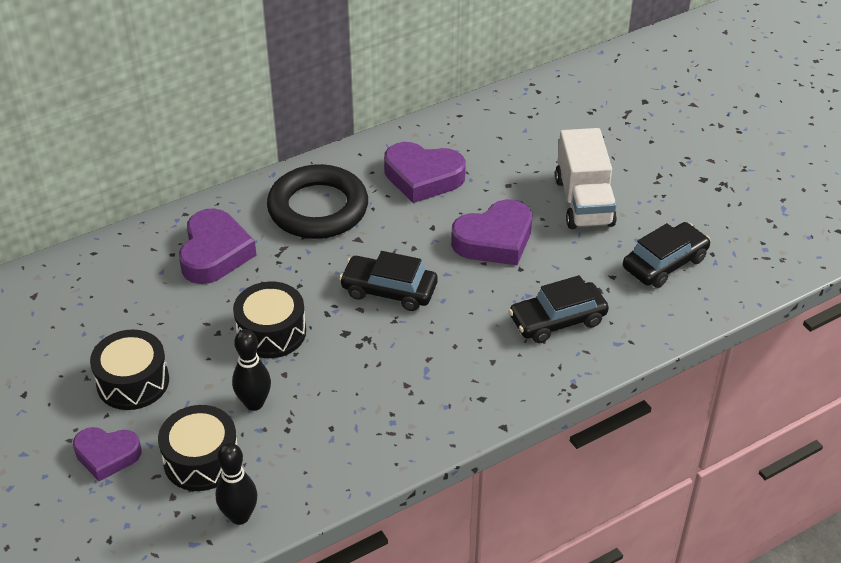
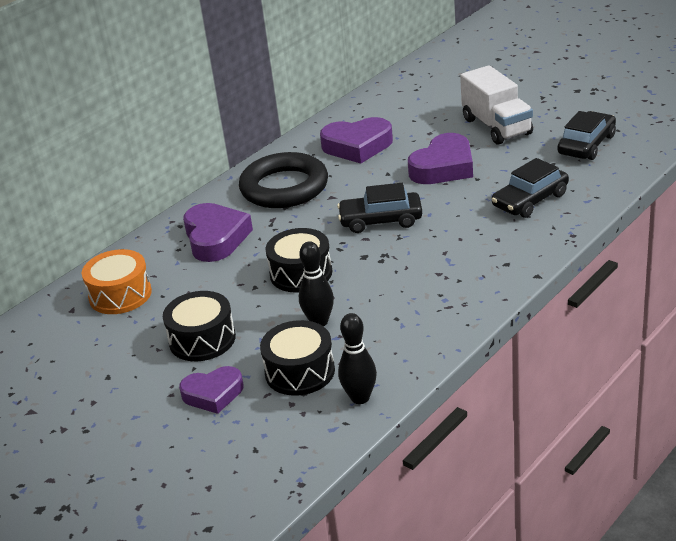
camera: 15 degrees left, 10 degrees down
none -> orange drum [82,249,152,314]

